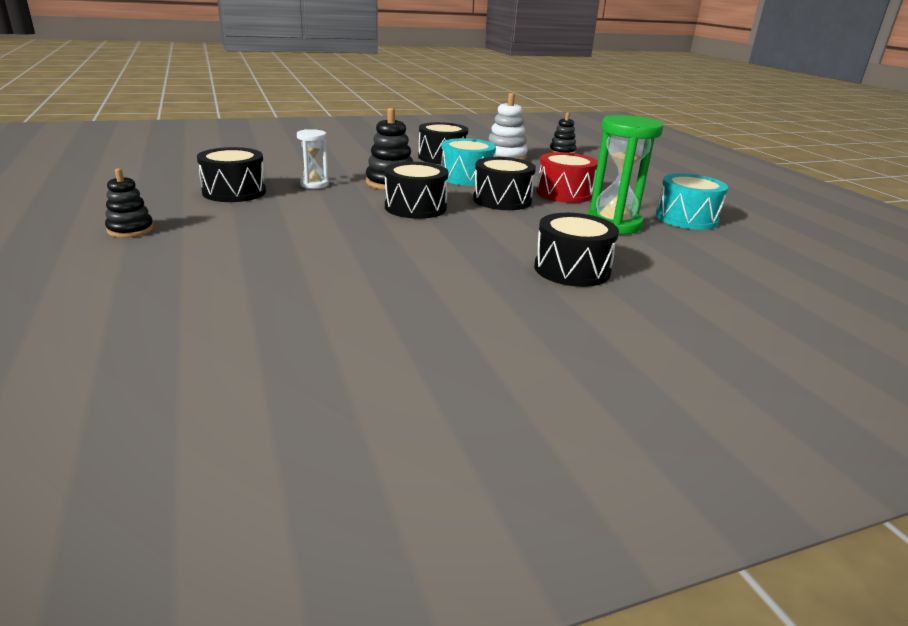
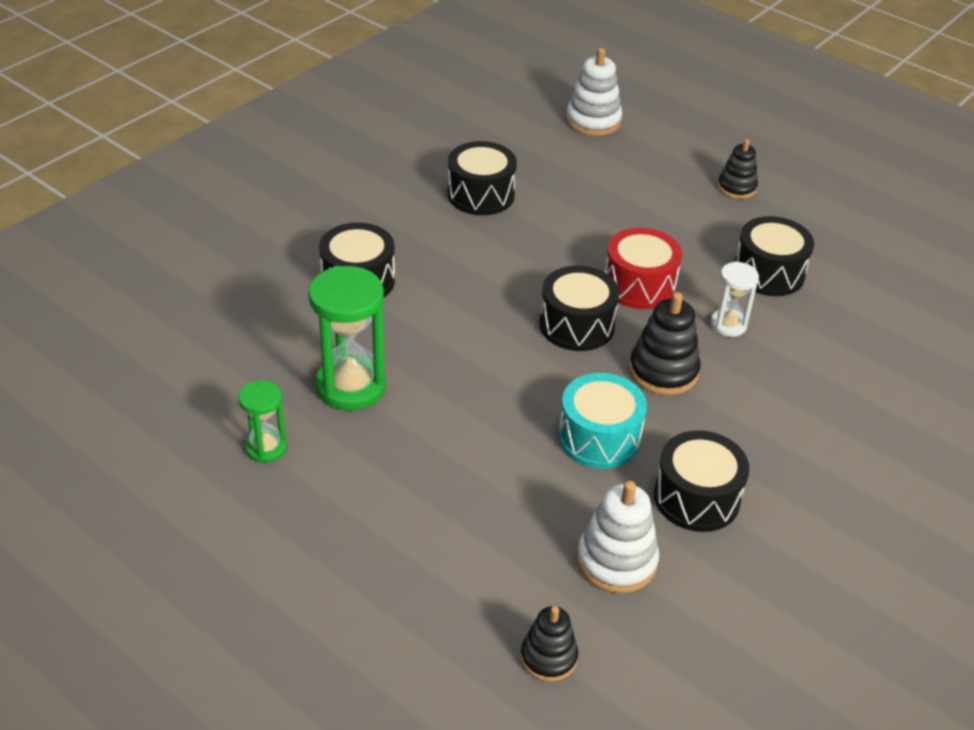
camera: 150 degrees right, 15 degrees up
black drum [473,157,536,210] -> black drum moved to [447,141,517,215]
red drum [537,152,598,203] -> red drum moved to [605,228,682,309]
turquoise drum [655,173,728,230] -> green hourglass [238,380,287,463]
none -> white stacking toy [566,48,622,136]

